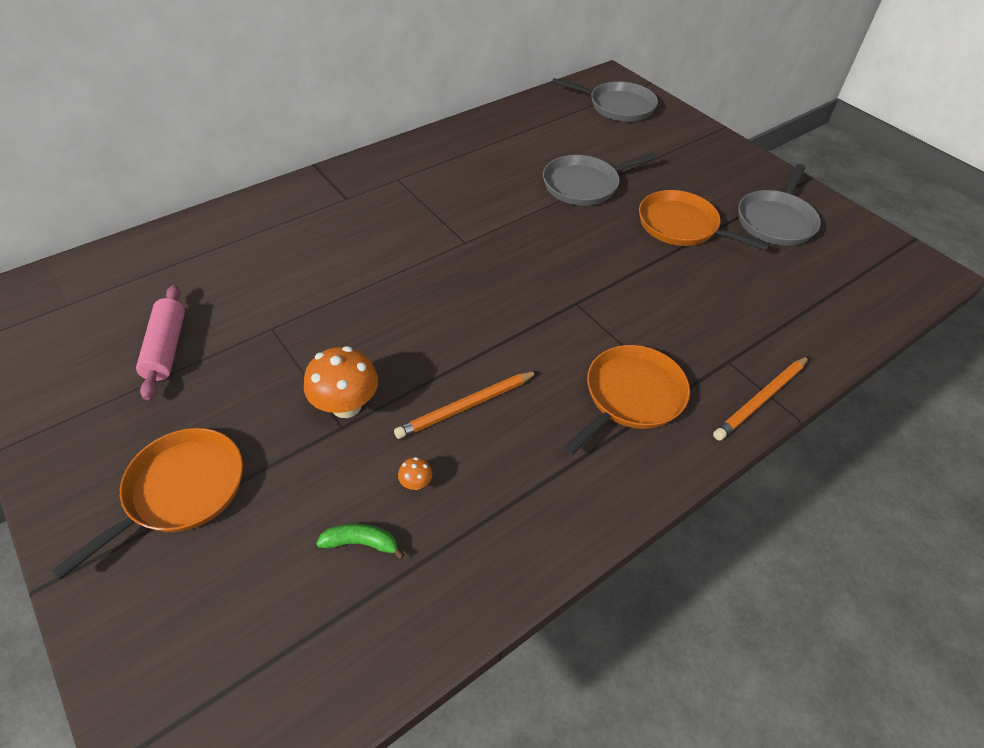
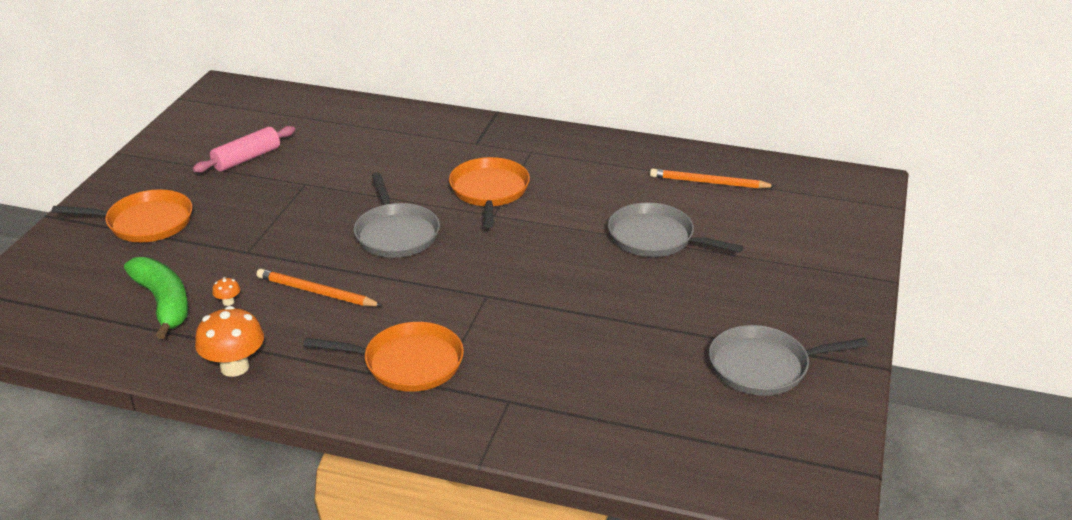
camera: 55 degrees right, 15 degrees down
orange mushroom [304,346,378,418] -> orange mushroom moved to [195,306,264,377]
green banana [316,524,405,559] -> green banana [124,257,188,339], size x1.99
grey pan [552,78,658,122] -> grey pan moved to [354,172,440,258]
orange pan [639,190,770,250] -> orange pan moved to [449,157,530,228]
orange pencil [713,356,809,440] -> orange pencil moved to [650,169,776,189]

